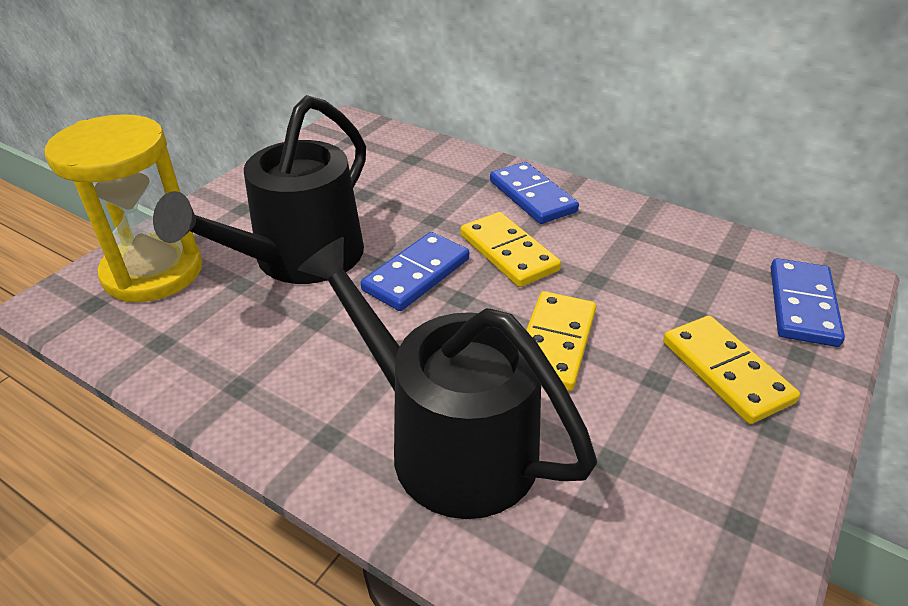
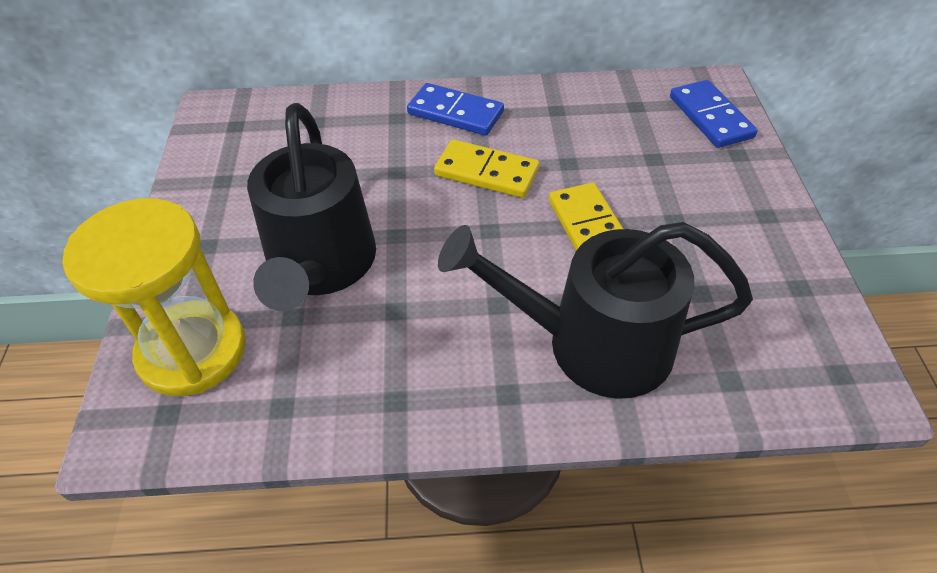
camera: 35 degrees left, 10 degrees up
blue domino [361,232,469,311] -> none
yellow domino [663,316,800,424] -> none

